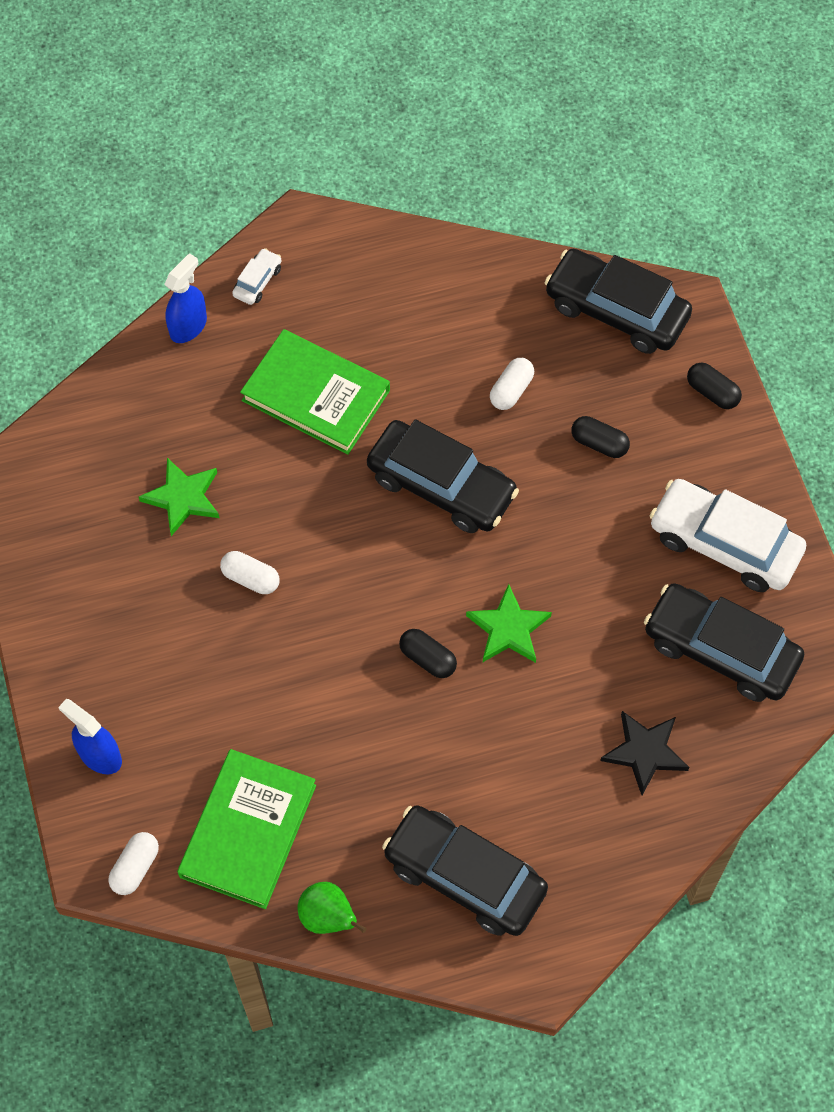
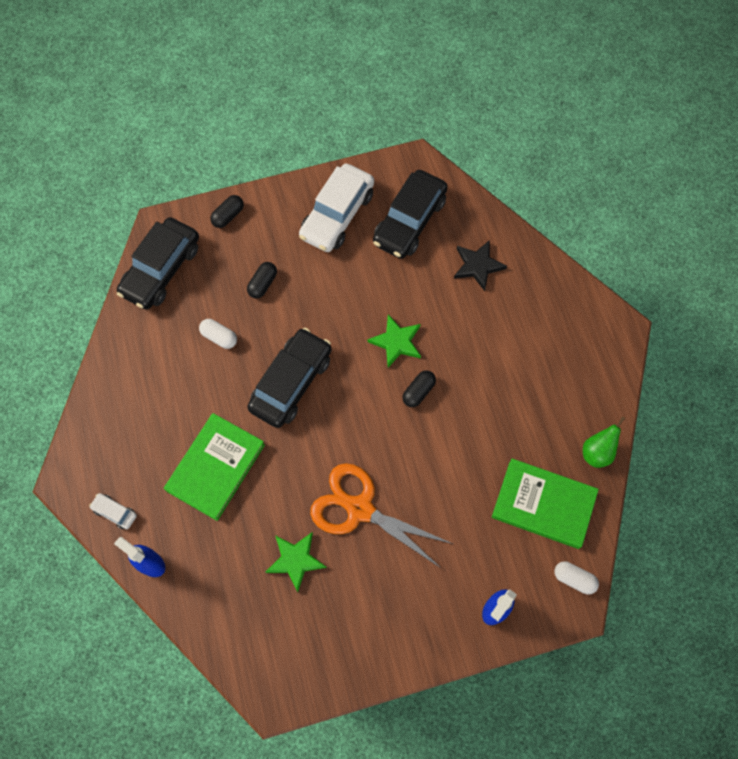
camera: 90 degrees left, 5 degrees up
white capsule [220,551,280,594] -> orange scissors [310,463,453,568]
black car [382,805,548,936] -> none

